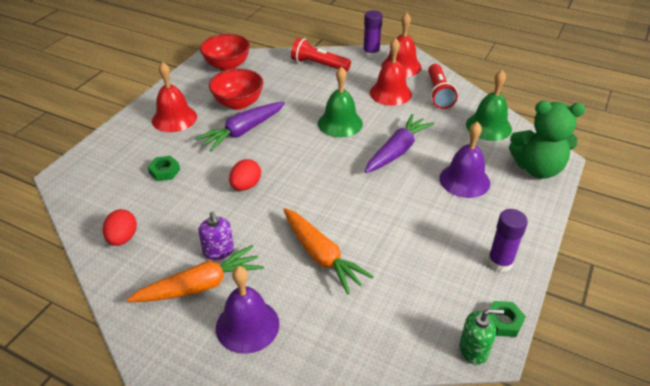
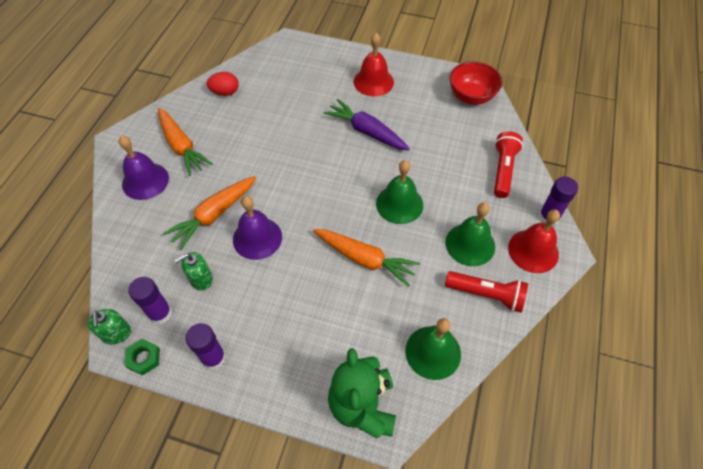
camera: 80 degrees right, 15 degrees up
green nut [148,156,180,181] -> none
purple soap dispenser [198,211,234,260] -> none
red bowl [209,69,264,110] -> none
red egg [229,159,261,191] -> none
purple carrot [365,114,434,173] -> orange carrot [313,229,420,287]
red bell [370,38,412,106] -> green bell [445,202,495,266]
red flashlight [428,64,458,109] -> red flashlight turned 150 degrees counterclockwise [445,271,528,313]
purple bell [439,122,490,198] -> purple bell moved to [233,196,282,260]
none -> purple glue stick [128,277,172,324]
none -> green soap dispenser [174,252,213,291]

